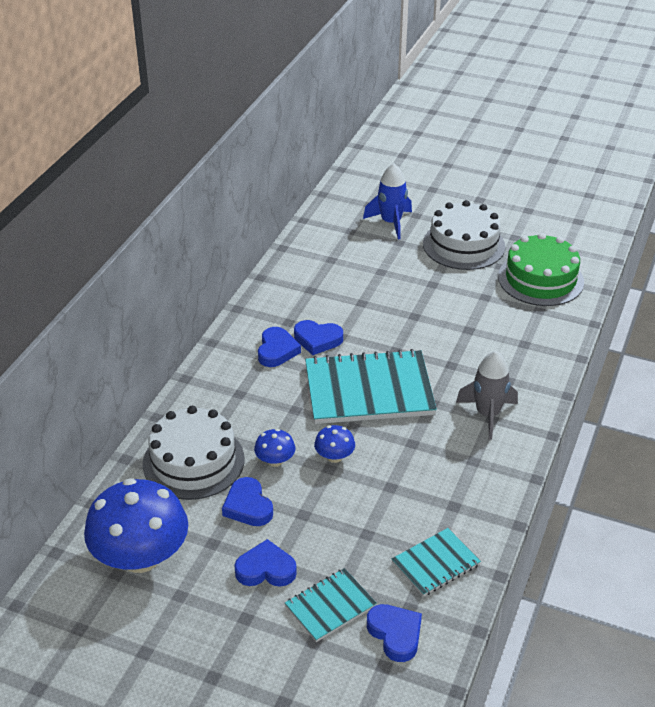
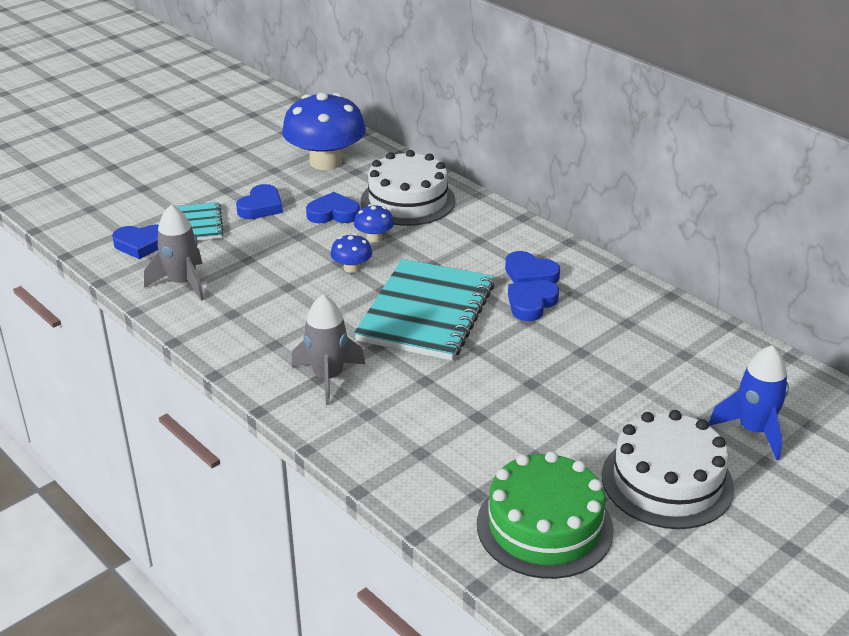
camera: 115 degrees right, 5 degrees down
turquoise notebook [392,528,481,596] -> grey rocket [144,204,204,301]

